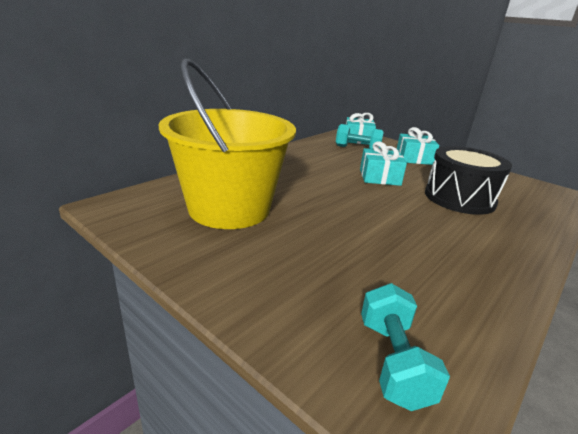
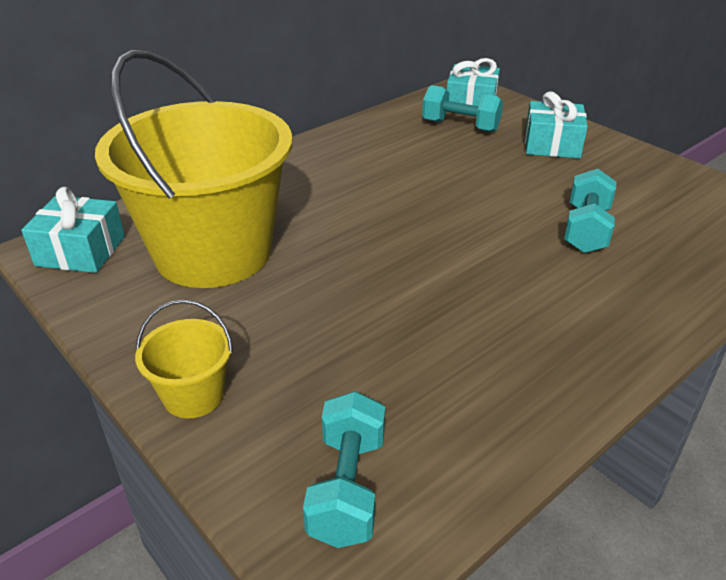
camera: 10 degrees right, 10 degrees up
turquoise gift [360,141,407,186] -> turquoise gift moved to [21,187,125,273]
black drum [425,146,512,215] -> turquoise dumbbell [564,169,616,253]
none -> yellow bucket [135,300,233,418]

